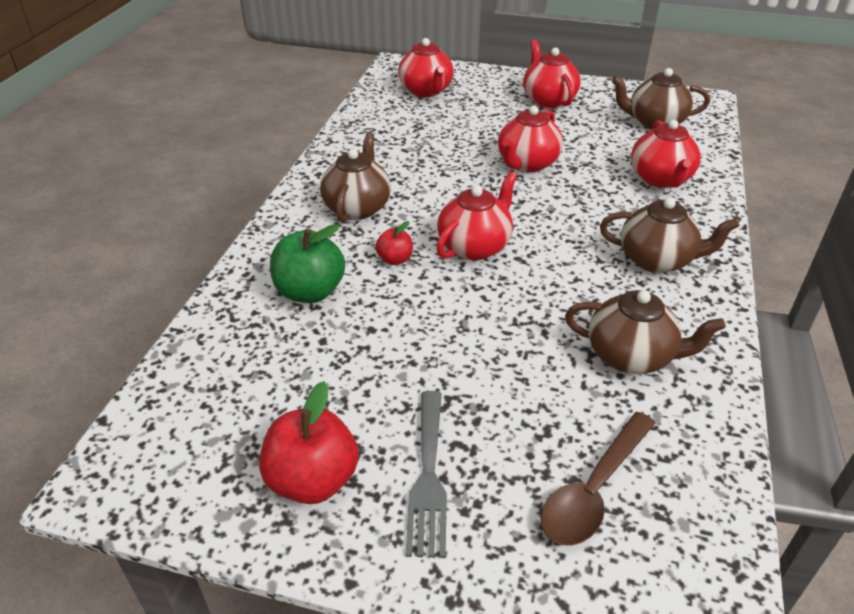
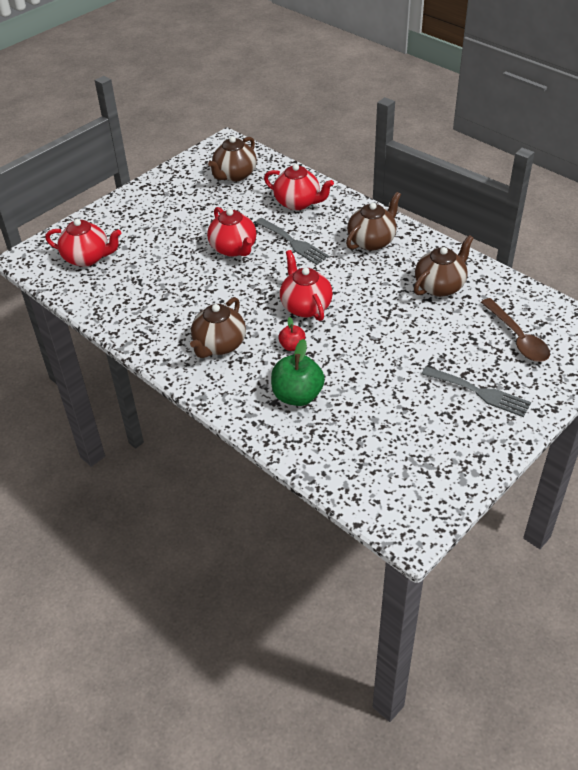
camera: 60 degrees left, 5 degrees up
red apple [259,381,359,504] -> none
brown teapot [320,132,391,223] -> brown teapot turned 105 degrees counterclockwise [190,297,246,358]
red teapot [523,39,581,108] -> none
none -> grey fork [255,218,329,265]

